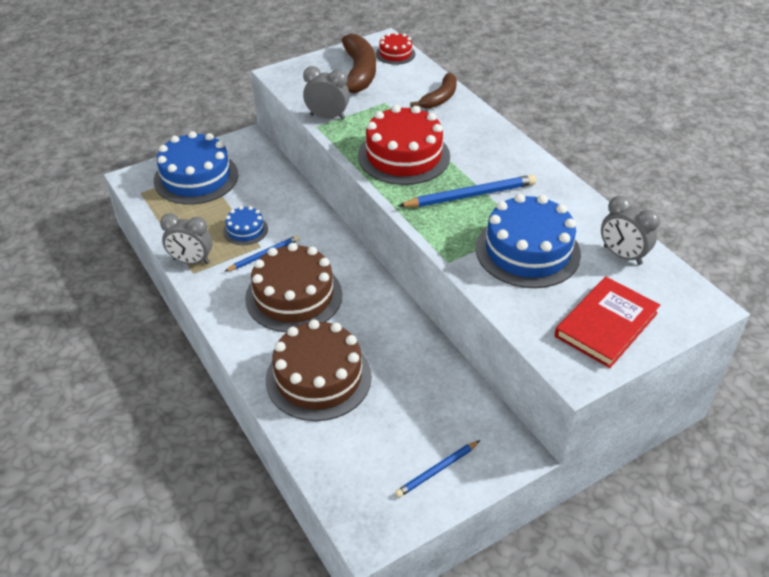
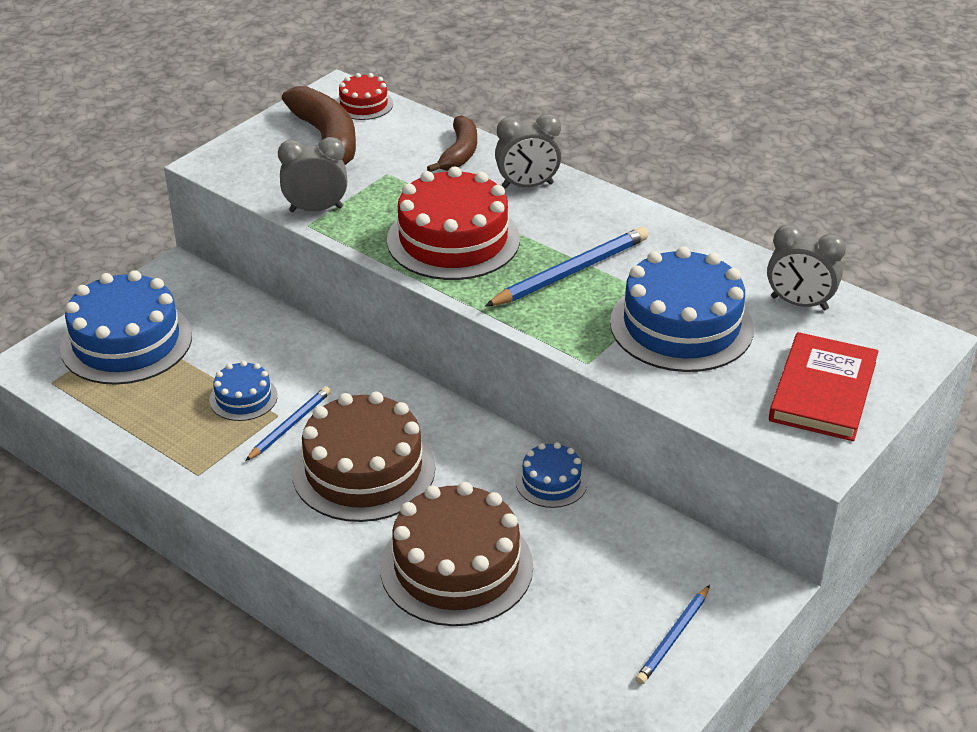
camera: 20 degrees left, 5 degrees down
grey clock [160,213,212,264] -> grey clock moved to [495,114,562,189]
none -> blue cake [516,442,588,508]

